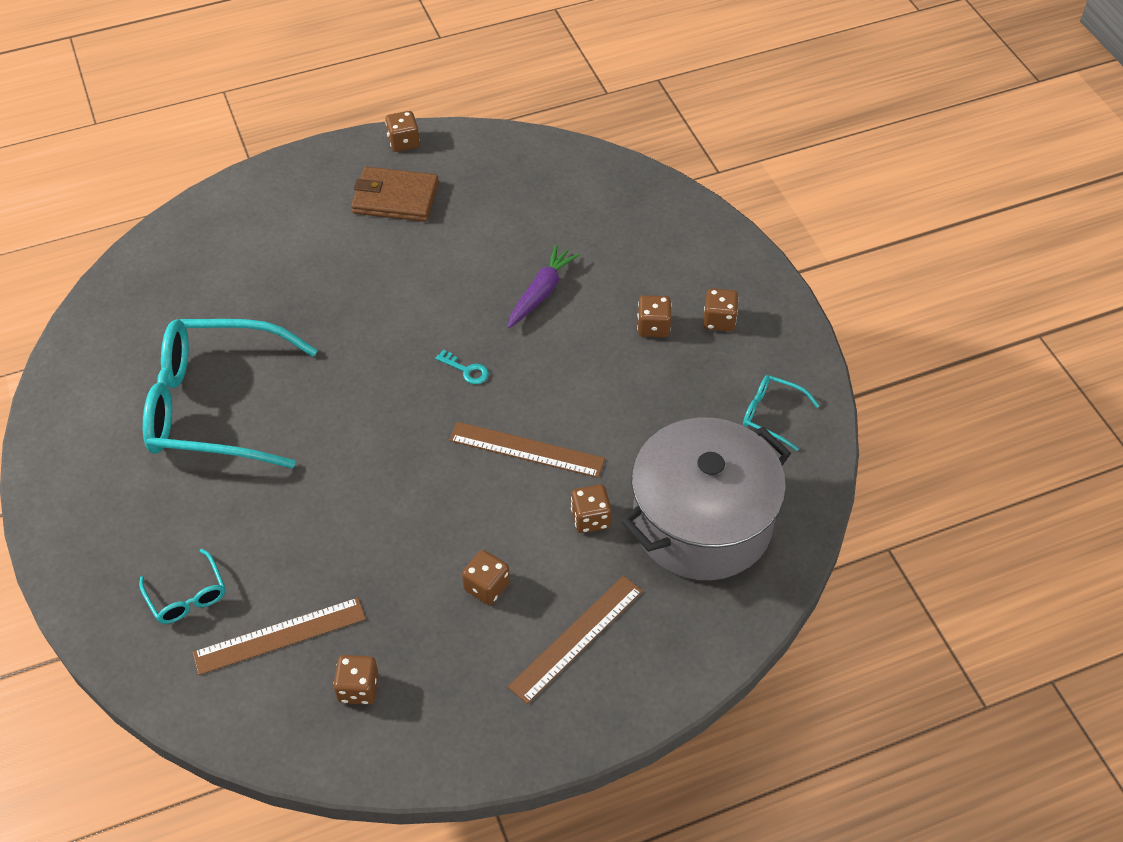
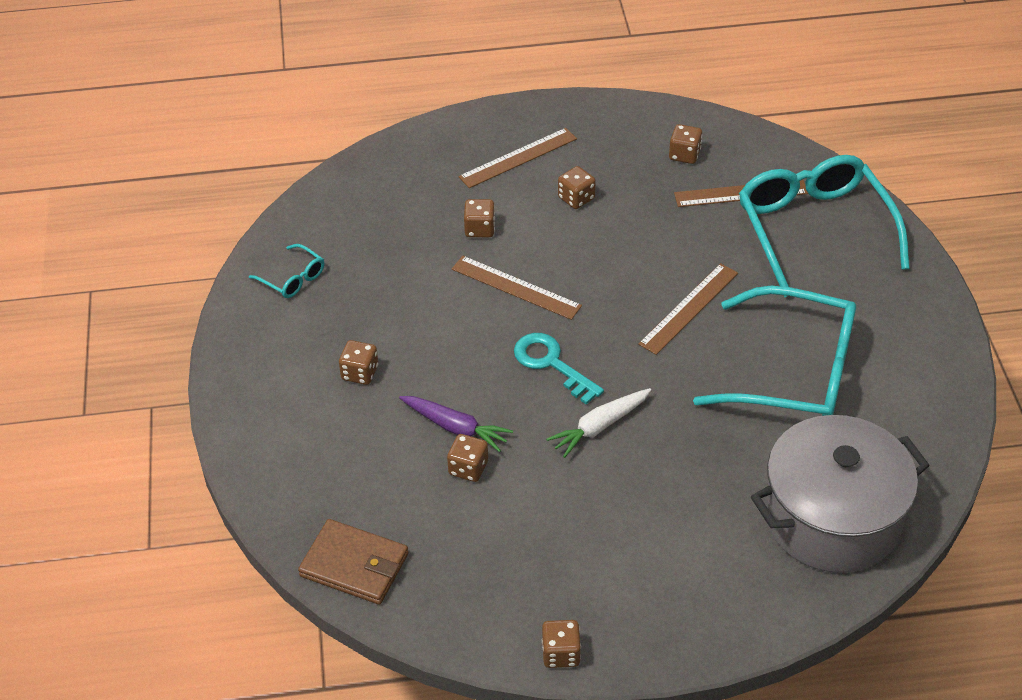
camera: 165 degrees left, 5 degrees down
turquoise glasses [139,549,225,624] -> turquoise glasses [739,155,910,297], size x2.37
brown wallet [351,167,439,222] -> brown wallet moved to [298,519,409,605]
turquoise key [435,350,489,384] -> turquoise key [514,333,604,405], size x1.89
purple carrot [508,245,580,328] -> purple carrot turned 105 degrees counterclockwise [399,396,513,452]
grey pot [621,417,791,580] -> grey pot moved to [751,415,930,573]
brown dice [703,288,739,331] -> brown dice moved to [447,434,488,482]
none -> white carrot [546,388,651,458]
none -> brown ruler [638,263,738,355]

